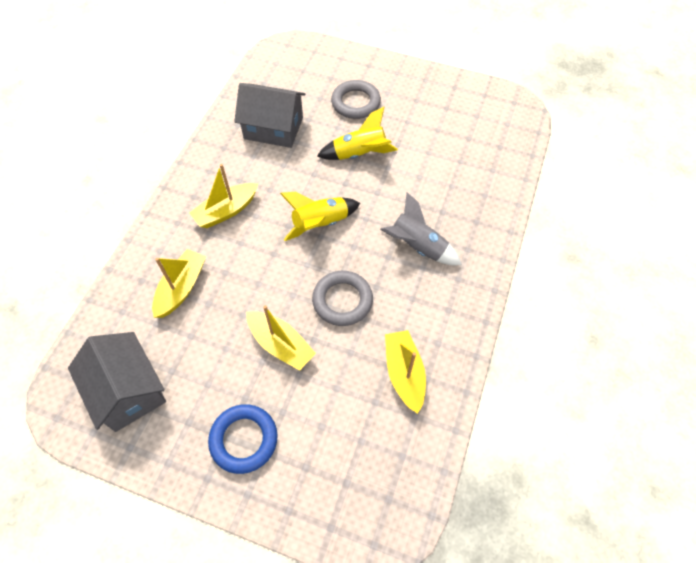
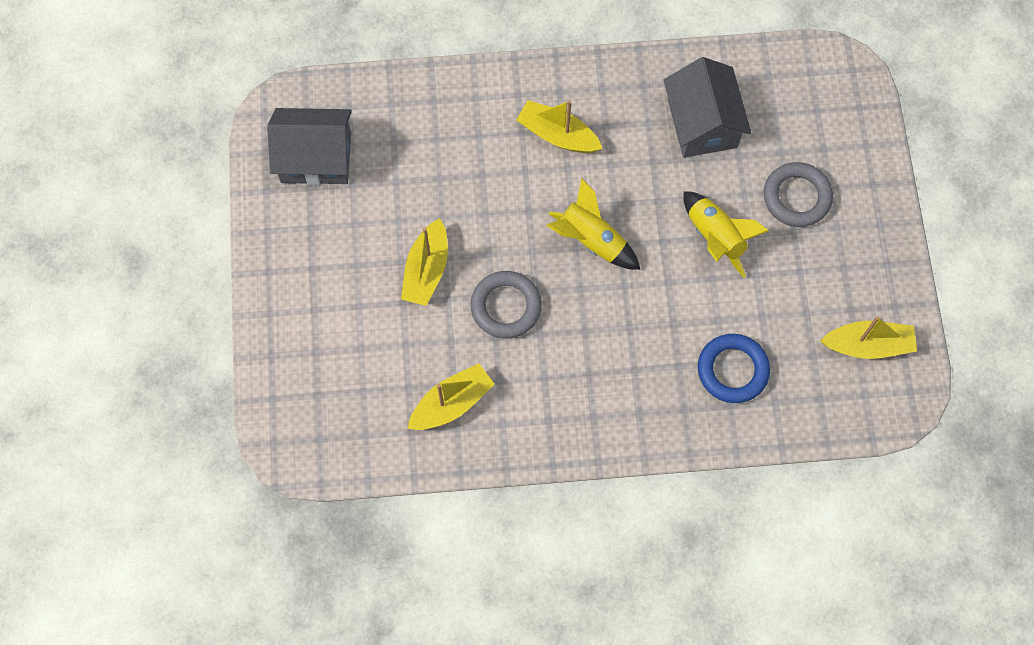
camera: 65 degrees right, 10 degrees up
grey house [68,332,166,432] -> grey house turned 60 degrees clockwise [267,108,352,185]
yellow boat [152,249,206,318] -> yellow boat moved to [820,316,917,359]
blue ring [208,404,277,474] -> blue ring moved to [698,334,770,403]
grey rocket [380,192,462,265] -> none

